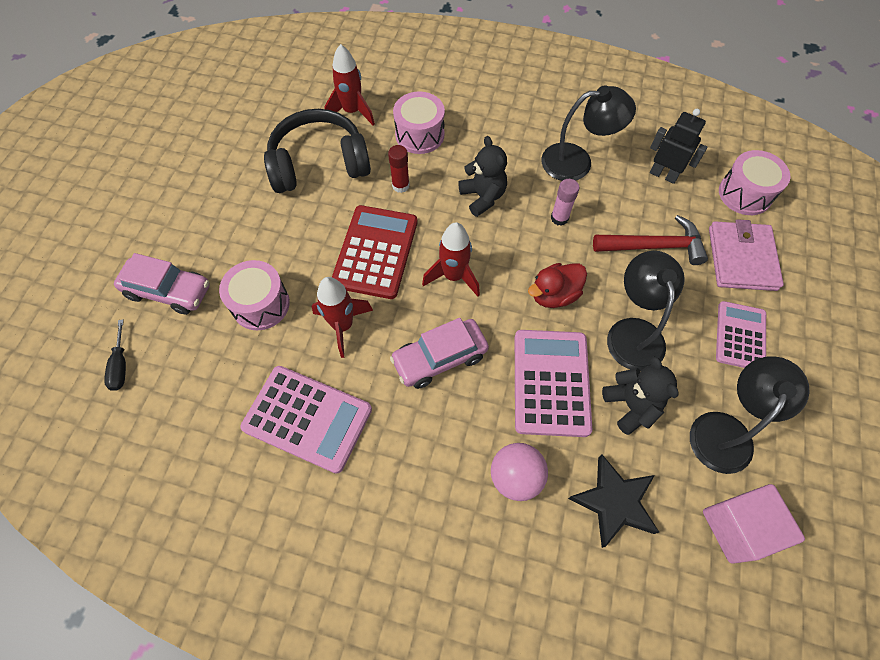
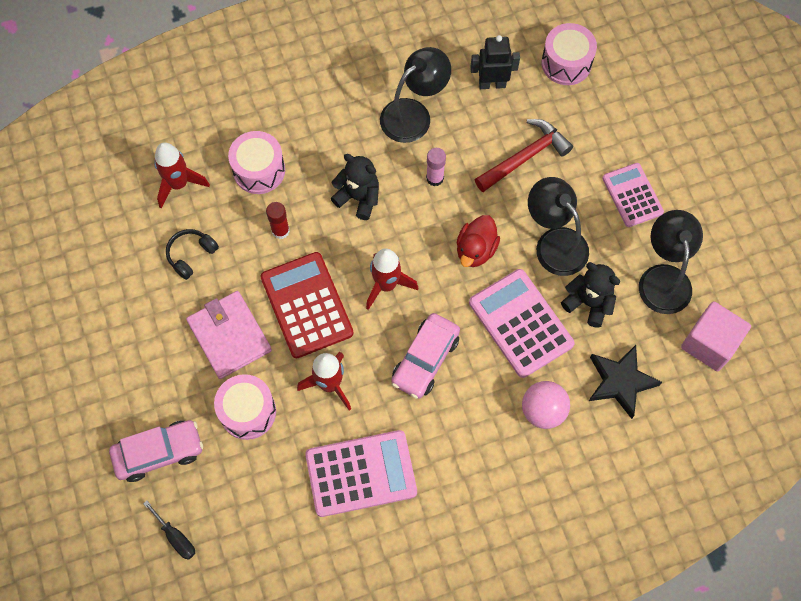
camera: 35 degrees left, 5 degrees up
black headphones [264,109,371,193] -> black headphones [166,229,219,280], size x0.47
pink wallet [709,219,784,291] -> pink wallet moved to [186,291,272,379]

